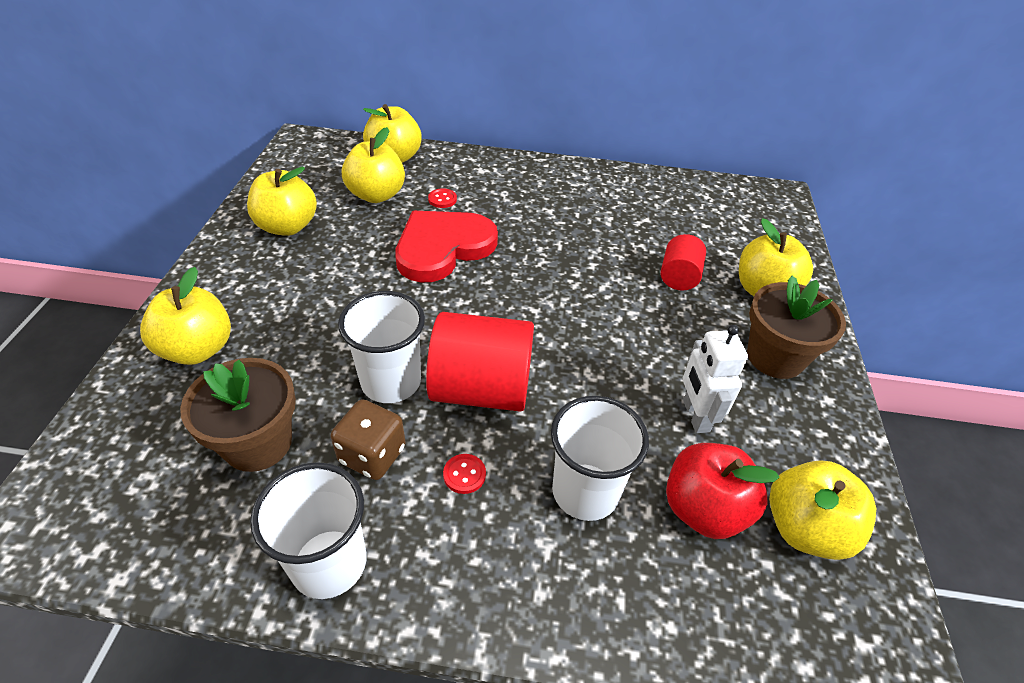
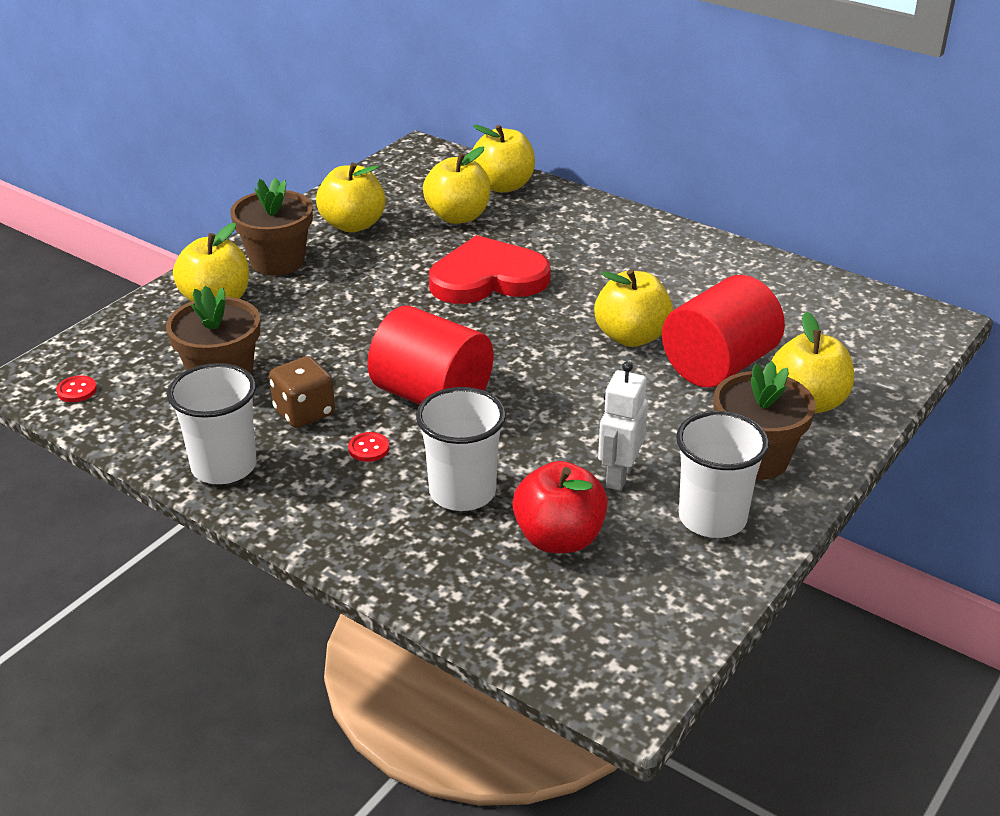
camera: 30 degrees right, 10 degrees down
white cup [338,291,425,403] -> white cup moved to [676,411,769,538]
red button [428,188,457,208] -> red button moved to [56,375,97,402]
red cylinder [660,234,706,291] -> red cylinder [662,275,785,387], size x1.83
yellow apple [769,460,876,560] -> yellow apple moved to [594,269,673,347]
none -> brown flower pot [230,178,313,276]

